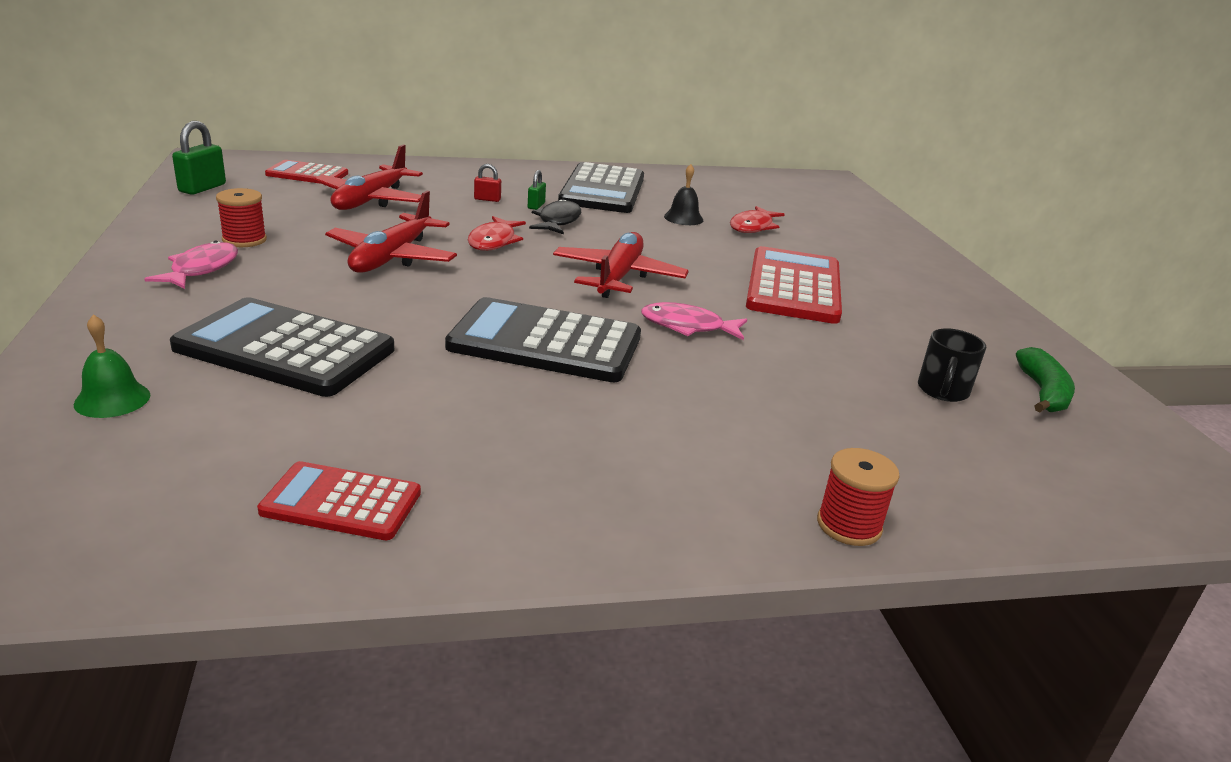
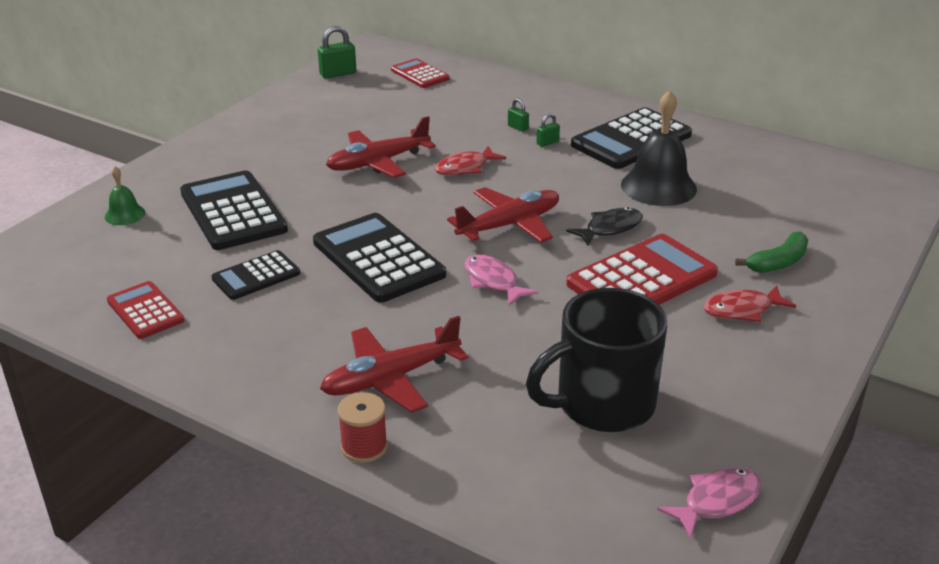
camera: 45 degrees right, 5 degrees up
pink fish [144,241,238,289] -> pink fish moved to [657,467,762,539]
red spool [216,188,267,247] -> none
red plane [314,144,423,210] -> red plane moved to [320,316,468,413]
red padlock [474,164,501,202] -> green padlock [508,98,529,132]
black fish [529,199,581,234] -> black fish moved to [566,207,642,246]
black bell [664,164,703,225] -> black bell [621,90,697,206], size x1.98
red fish [730,206,785,233] -> red fish moved to [703,286,796,322]
black mug [918,328,986,402] -> black mug [526,288,667,432], size x2.14
green banana [1016,347,1075,412] -> green banana moved to [735,231,808,273]
none -> black calculator [211,250,300,300]

